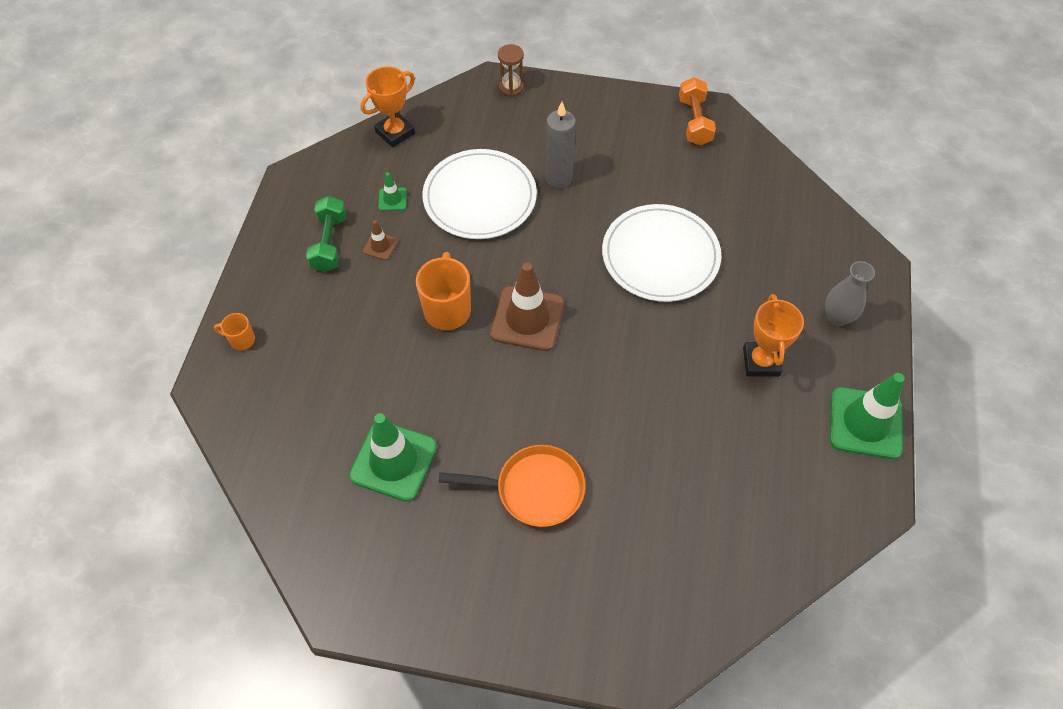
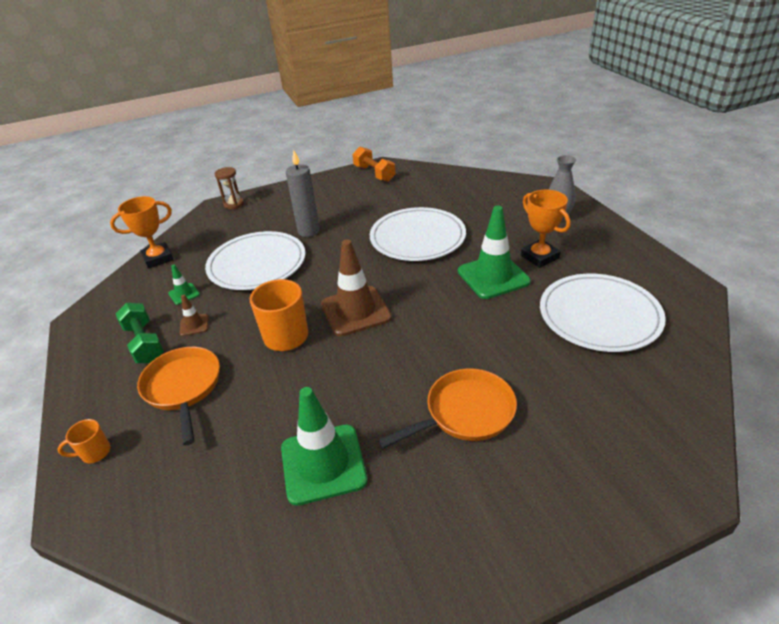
camera: 30 degrees left, 20 degrees down
orange trophy [361,66,415,148] -> orange trophy turned 45 degrees clockwise [110,196,173,269]
green traffic cone [830,373,905,459] -> green traffic cone moved to [458,206,530,299]
none -> orange pan [137,347,220,445]
none -> white plate [540,274,666,352]

